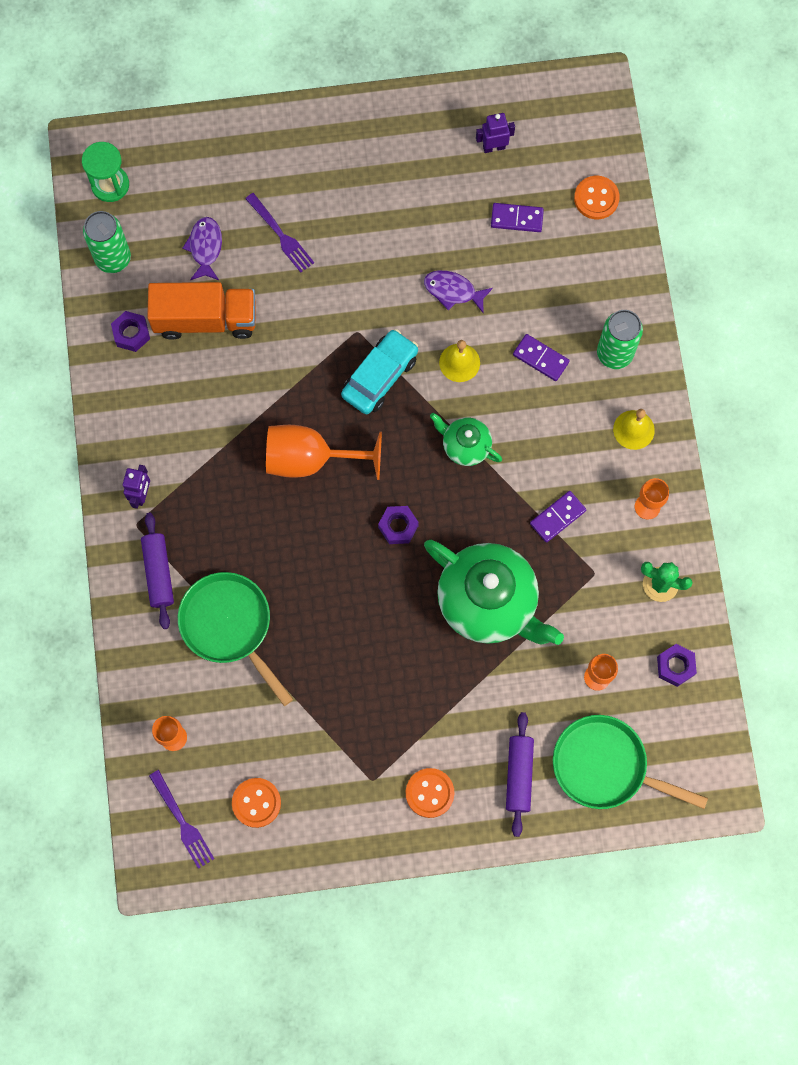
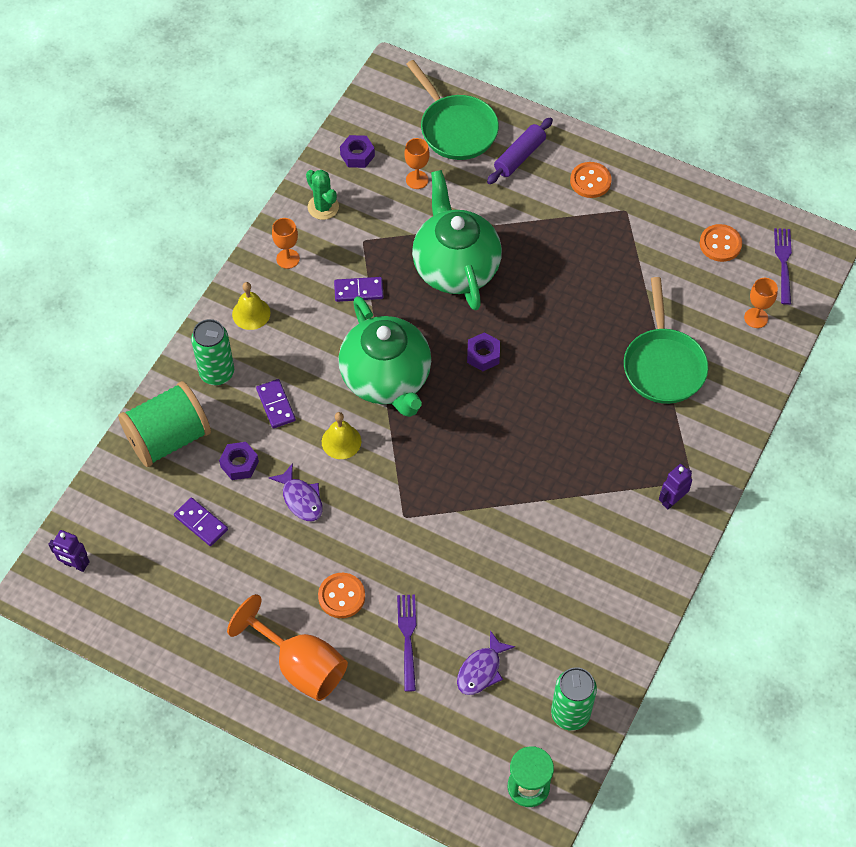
camera: 145 degrees left, 15 degrees down
purple nut [111,311,150,352] -> purple nut moved to [219,442,259,480]
purple rolling pin [141,513,174,629] -> none
orange truck [147,282,256,340] -> none
orange goblet [266,425,382,480] -> orange goblet moved to [227,594,348,701]
turquoise car [341,329,418,414] -> none
green teapot [430,413,502,466] -> green teapot [338,296,431,417], size x1.99
purple robot [476,113,515,153] -> purple robot moved to [48,530,90,572]
orange button [574,176,620,219] -> orange button moved to [318,573,365,618]
none -> green spool [118,381,211,467]

